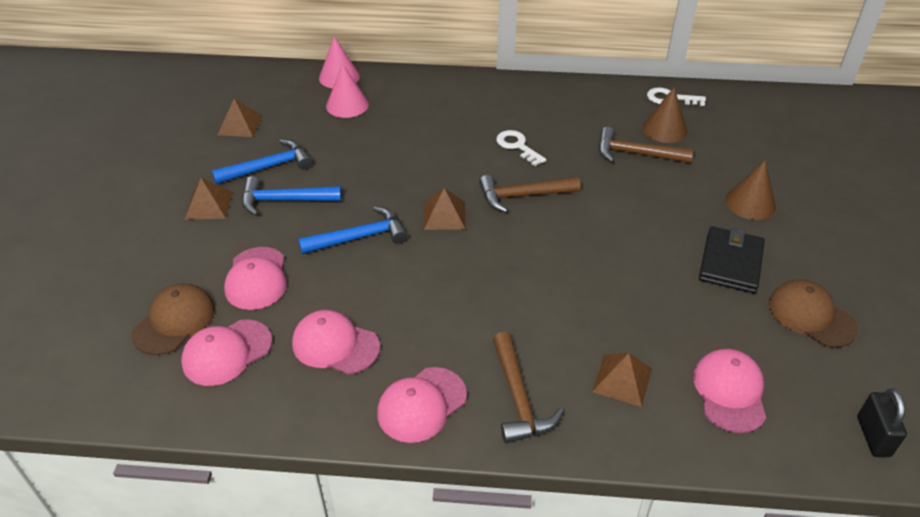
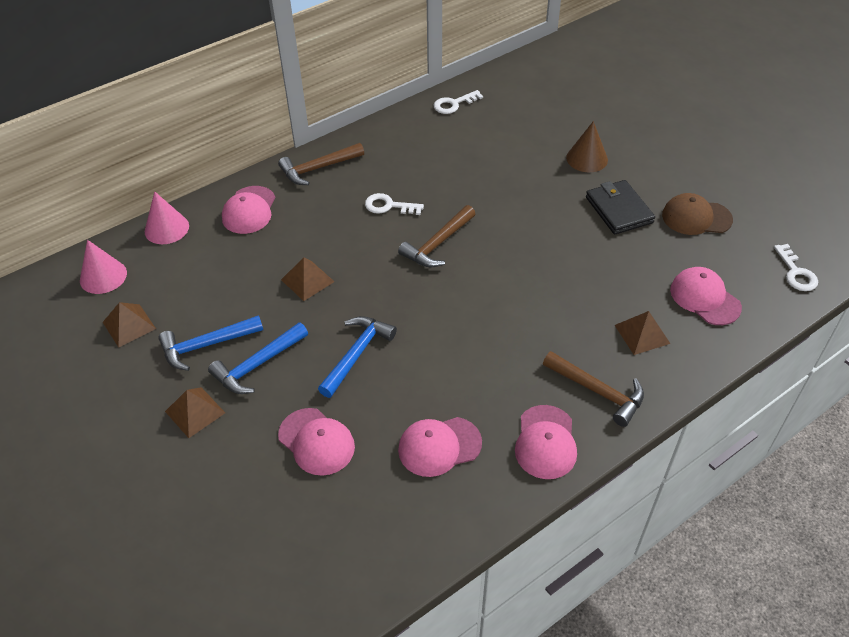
camera: 40 degrees left, 5 degrees up
brown cap [131,283,215,355] -> none
pink cap [181,319,272,386] -> pink cap moved to [222,186,276,234]
blue hammer [211,139,312,184] -> blue hammer turned 135 degrees counterclockwise [158,315,263,371]
pink cone [326,63,369,118] -> pink cone moved to [80,240,127,294]
brown pyramid [424,188,466,230] -> brown pyramid moved to [281,257,335,301]
brown hammer [598,127,693,163] -> brown hammer moved to [278,143,364,185]
brown cone [643,87,687,143] -> none
black padlock [857,388,907,457] -> white key [774,244,818,291]

